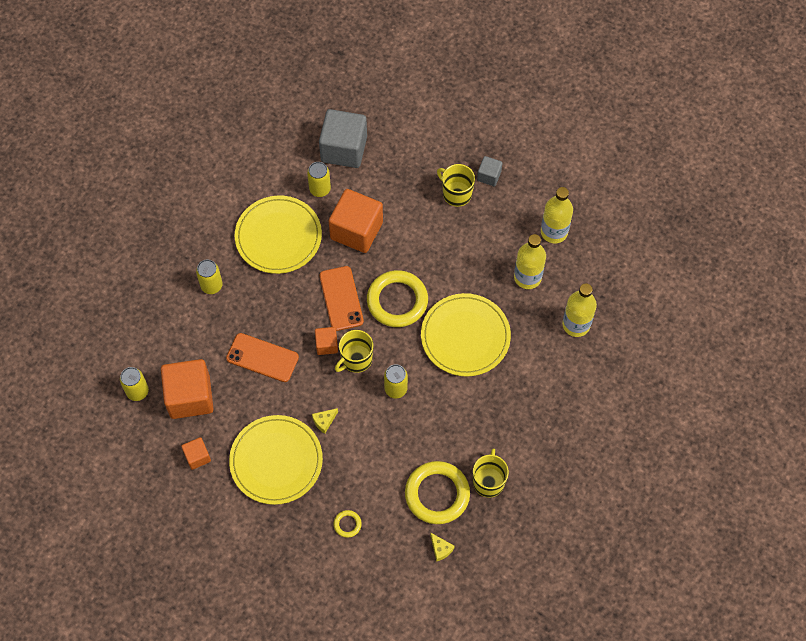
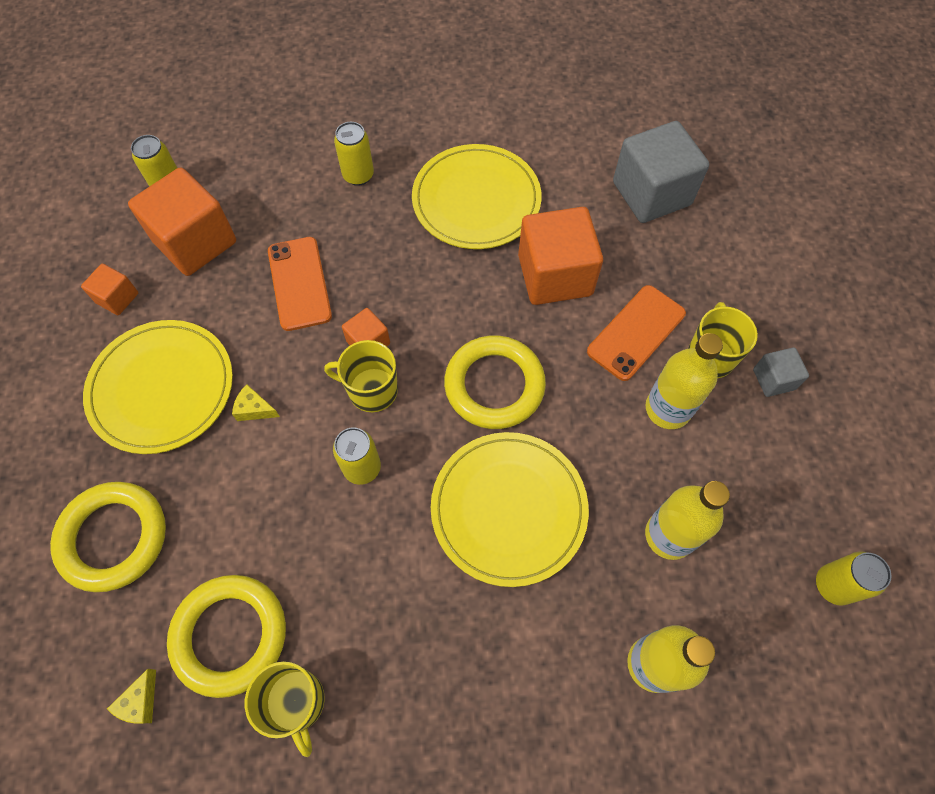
camera: 55 degrees right, 0 degrees up
yellow can [307,162,331,197] -> yellow can moved to [816,551,892,606]
orange phone [319,266,364,331] -> orange phone moved to [587,285,686,381]
yellow ring [334,510,362,538] -> yellow ring [50,482,166,592], size x2.34
yellow mug [473,448,509,497] -> yellow mug turned 90 degrees clockwise [245,661,325,757]
yellow bottle [541,187,573,244] -> yellow bottle moved to [646,333,723,429]

